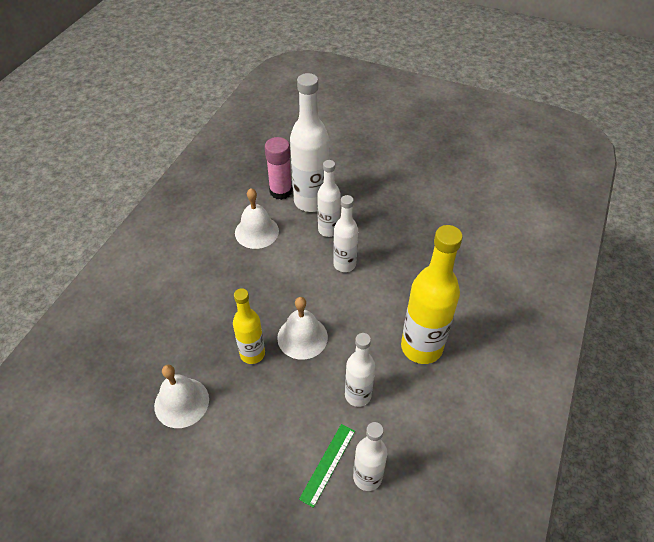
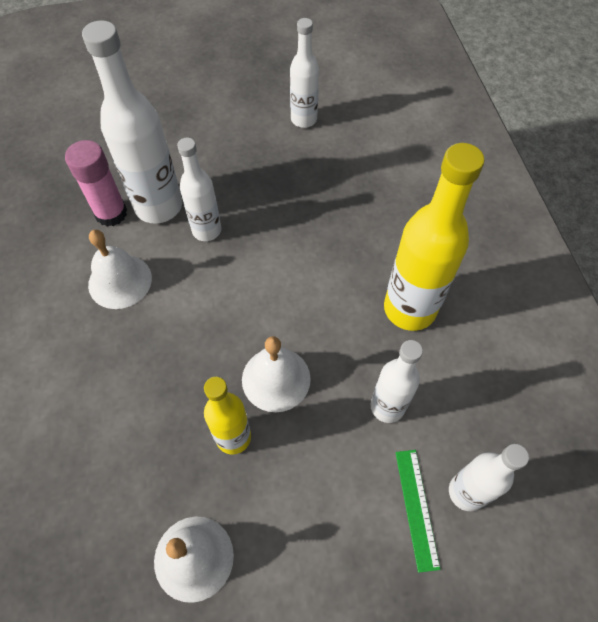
camera: 35 degrees left, 10 degrees up
white bottle [333,195,358,272] -> white bottle moved to [290,18,319,128]

